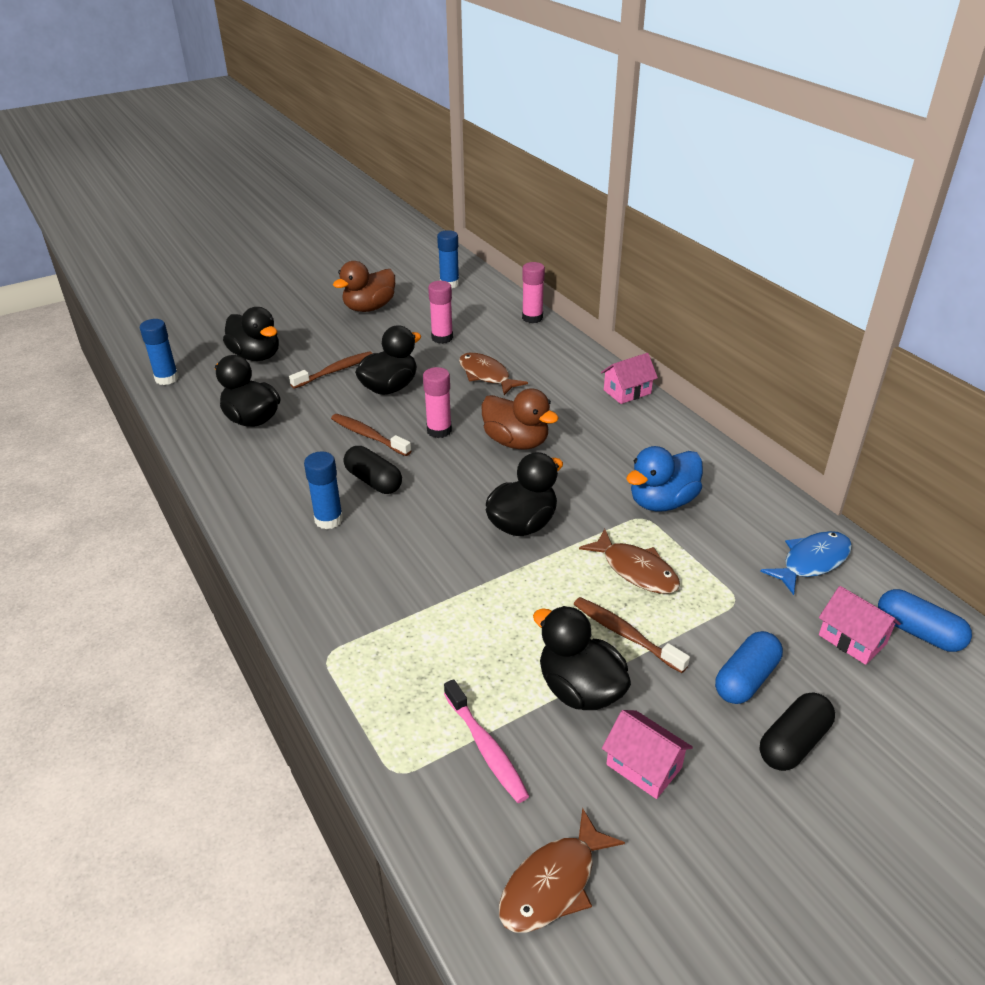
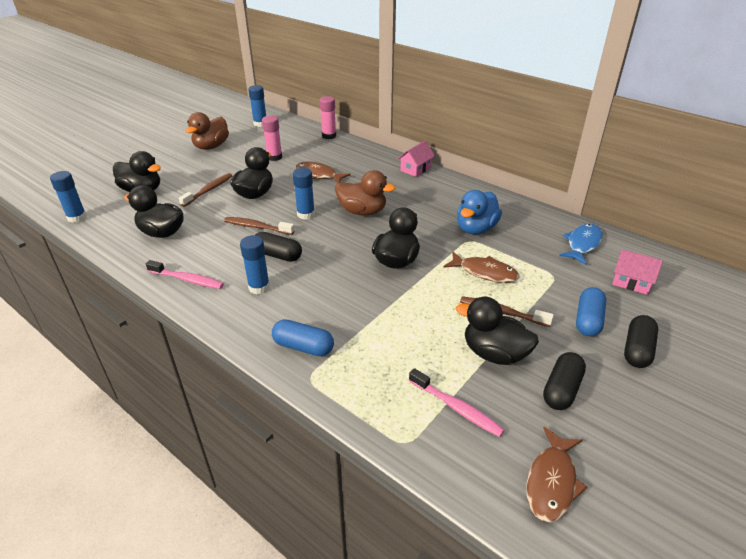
camera: 20 degrees left, 0 degrees up
pink glue stick [423,367,452,438] -> blue glue stick [293,168,315,220]
pink house [602,710,693,799] -> black capsule [543,352,586,410]
blue capsule [878,589,972,652] -> blue capsule moved to [272,319,334,356]
none -> pink toothbrush [146,260,224,289]

